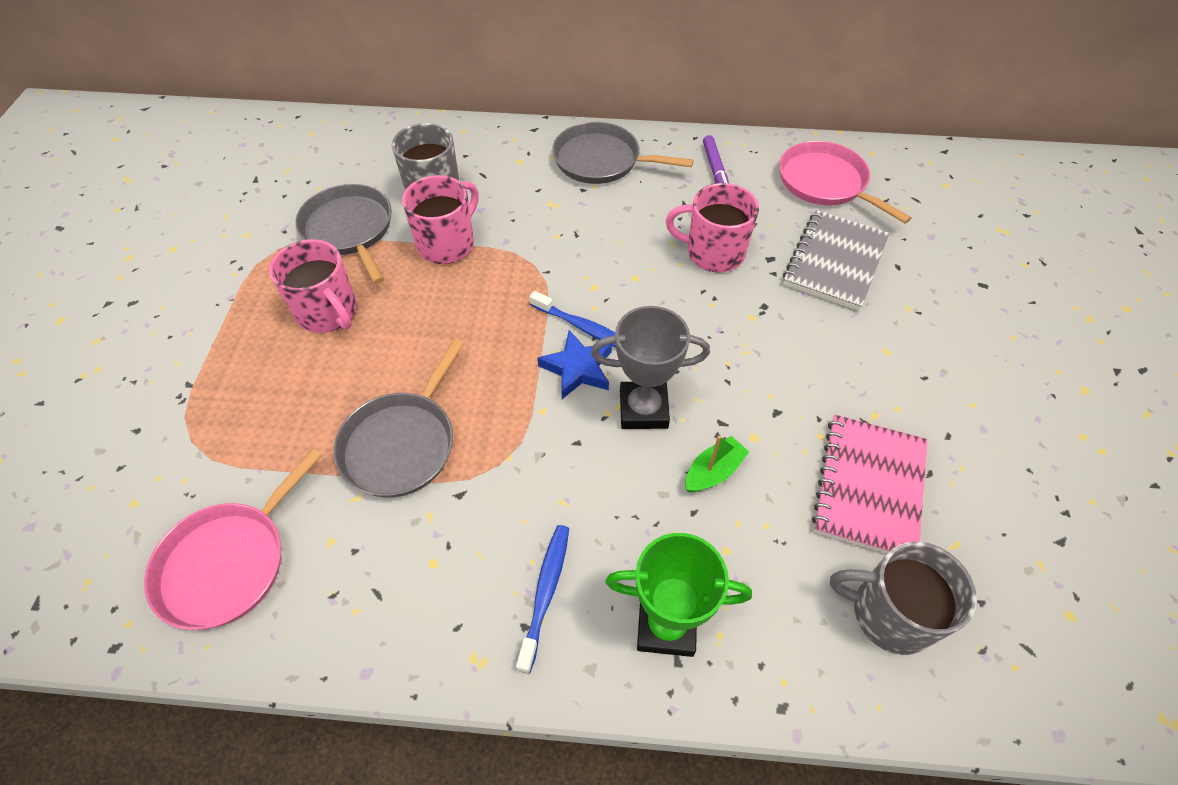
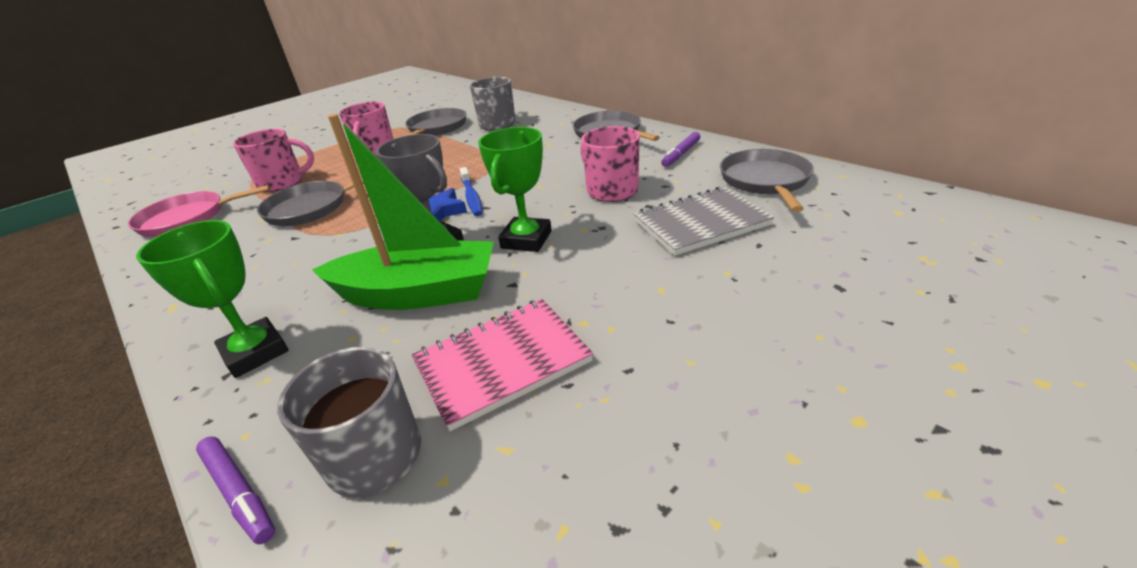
camera: 45 degrees right, 20 degrees down
pink mug [402,175,479,264] -> pink mug moved to [233,129,314,192]
blue toothbrush [516,525,569,674] -> none
green boat [685,435,749,492] -> green boat [312,114,494,310], size x2.44
pink pan [779,141,912,223] -> grey pan [720,149,814,212]
none -> purple marker [196,436,275,544]
none -> green trophy [478,127,552,252]

